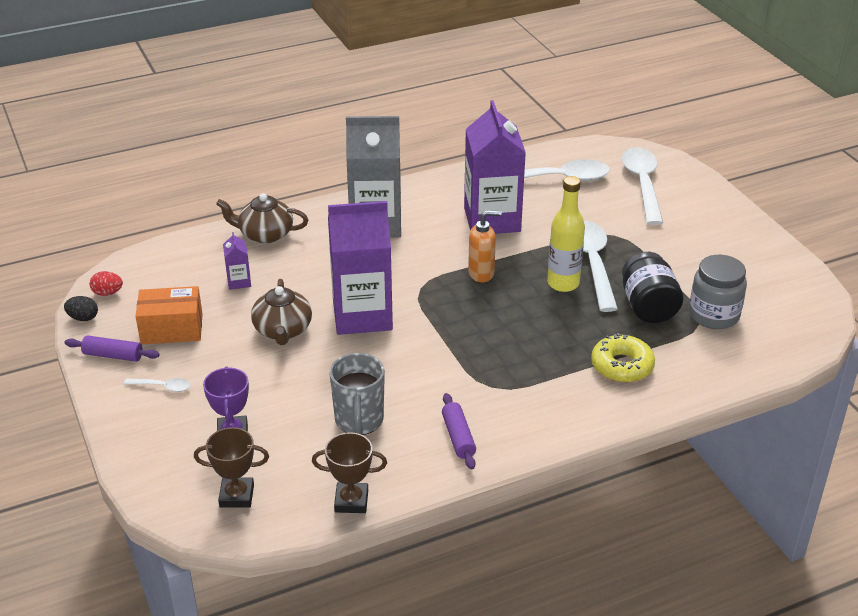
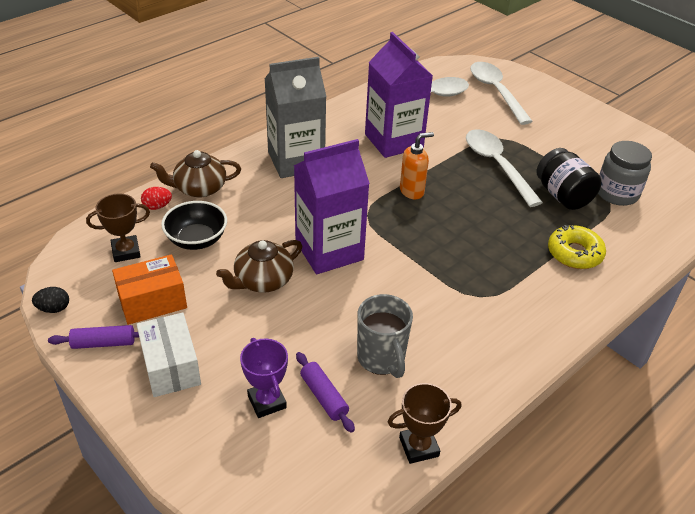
camera: 20 degrees left, 5 degrees up
red egg [90,271,123,296] -> red egg moved to [141,187,172,210]
white spoon [124,378,191,392] -> white box [136,313,201,397]
brown trophy [194,427,269,508] -> brown trophy moved to [86,193,150,262]
purple carton [223,232,251,290] -> black bowl [161,201,227,250]
brown teapot [251,279,312,345] -> brown teapot turned 75 degrees clockwise [216,240,302,293]
purple rolling pin [442,393,476,470] -> purple rolling pin moved to [296,352,355,433]
yellow bottle [547,176,585,292] -> none

